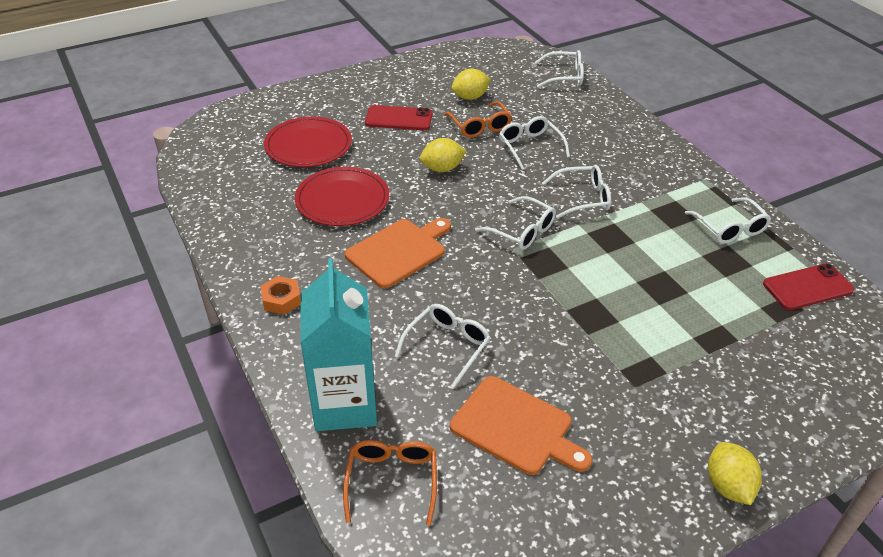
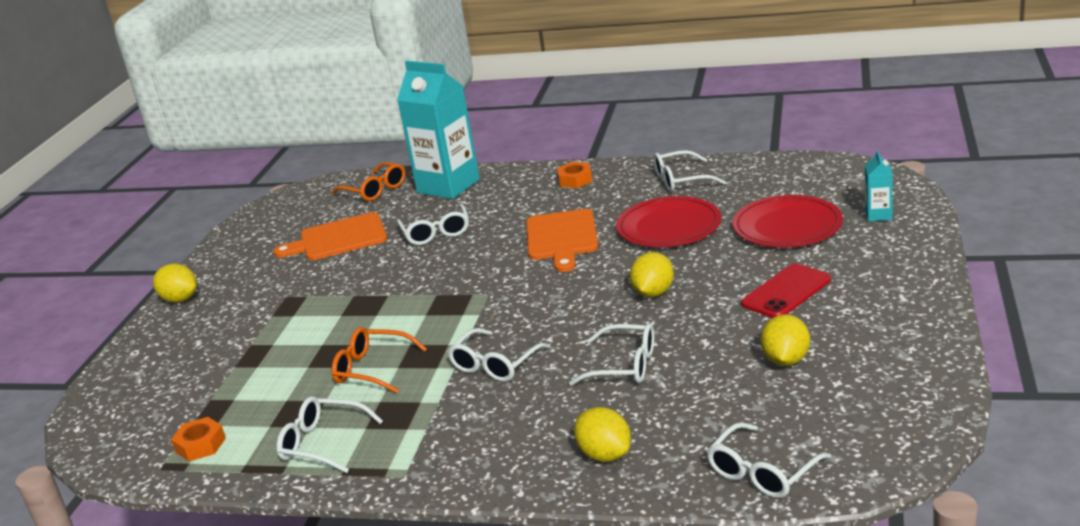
camera: 135 degrees right, 15 degrees down
orange glasses [444,101,512,138] -> orange glasses moved to [332,327,427,393]
white glasses [475,196,556,250] -> white glasses moved to [654,150,726,192]
red phone [763,263,854,310] -> orange nut [171,417,226,461]
none -> yellow lemon [574,407,631,462]
none -> turquoise carton [865,150,893,221]

